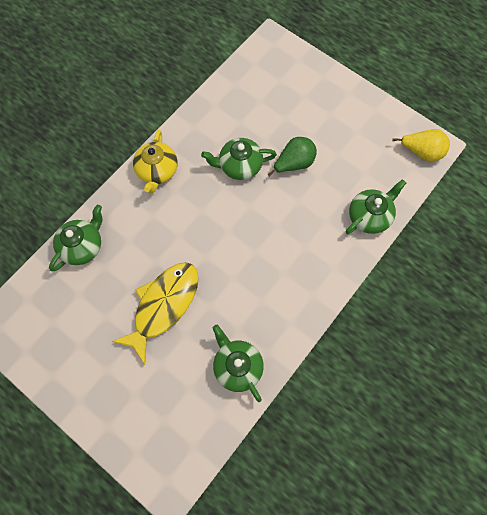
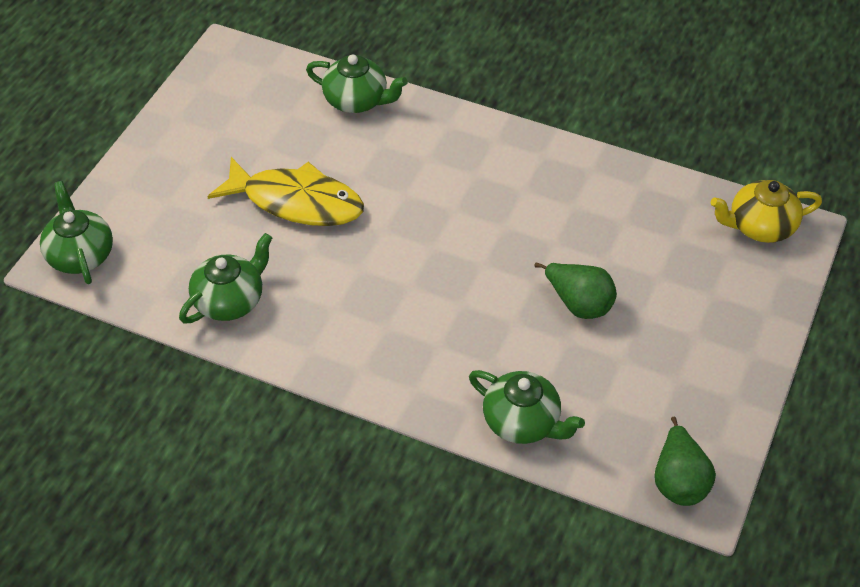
camera: 75 degrees right, 20 degrees down
yellow teapot [133,130,178,193] -> yellow teapot moved to [711,180,822,243]
green teapot [201,138,277,180] -> green teapot moved to [40,181,113,284]
yellow pear [392,129,450,162] -> green pear [655,417,716,506]

